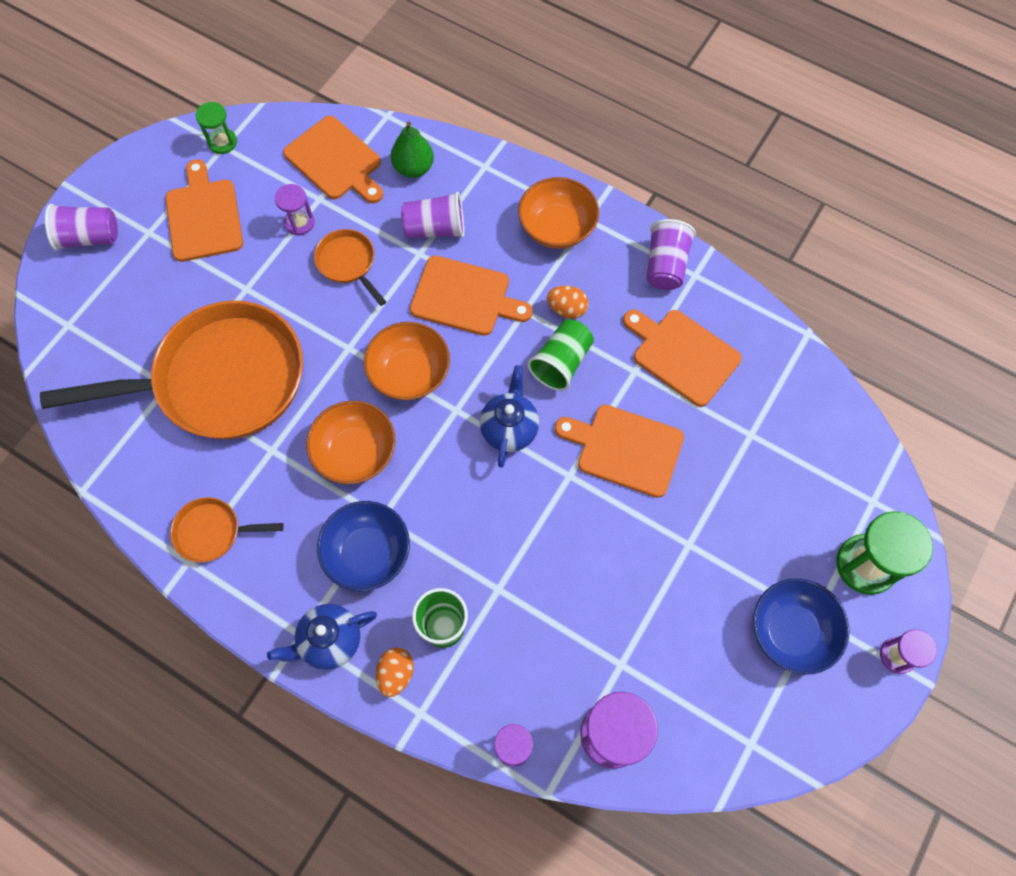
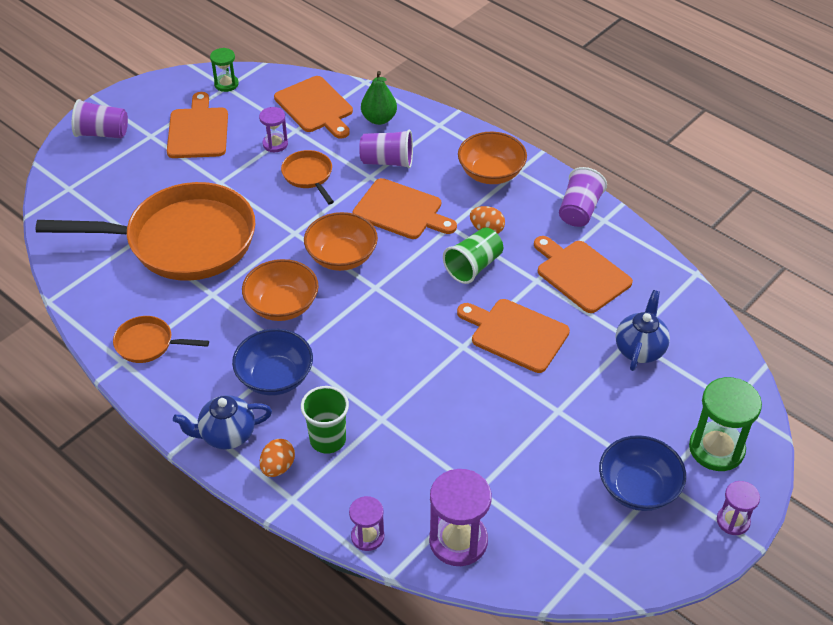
camera: 10 degrees right, 20 degrees down
blue teapot [480,365,539,468] -> blue teapot moved to [616,290,670,371]

